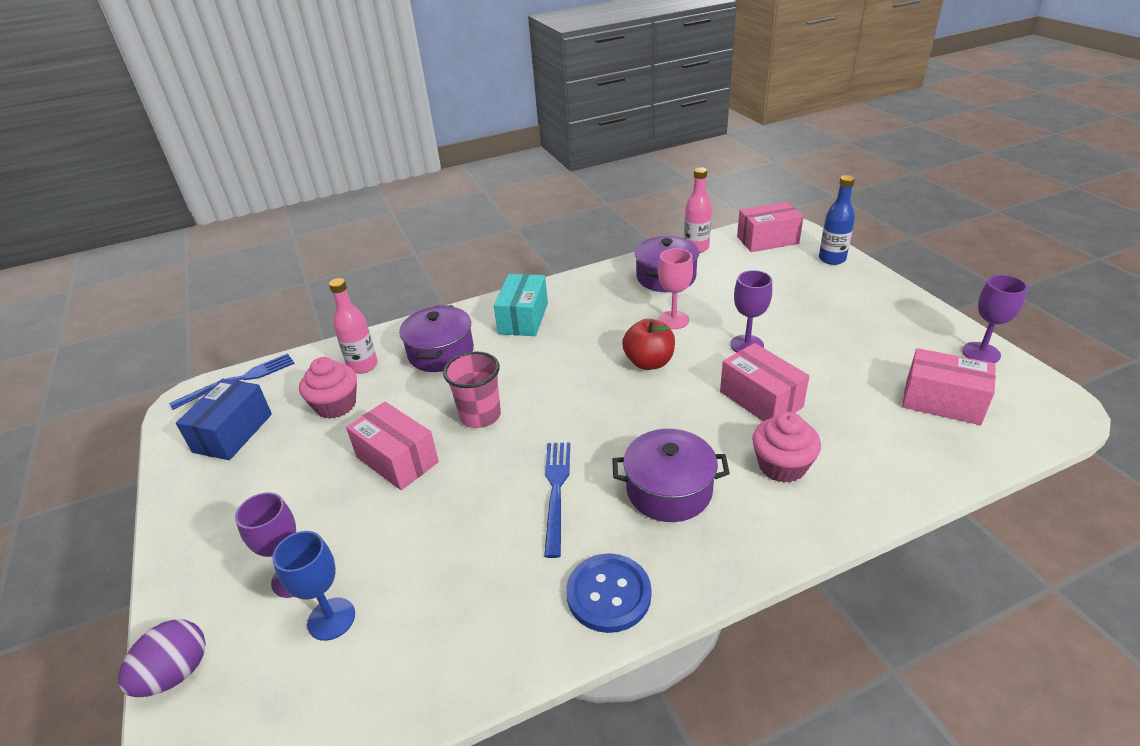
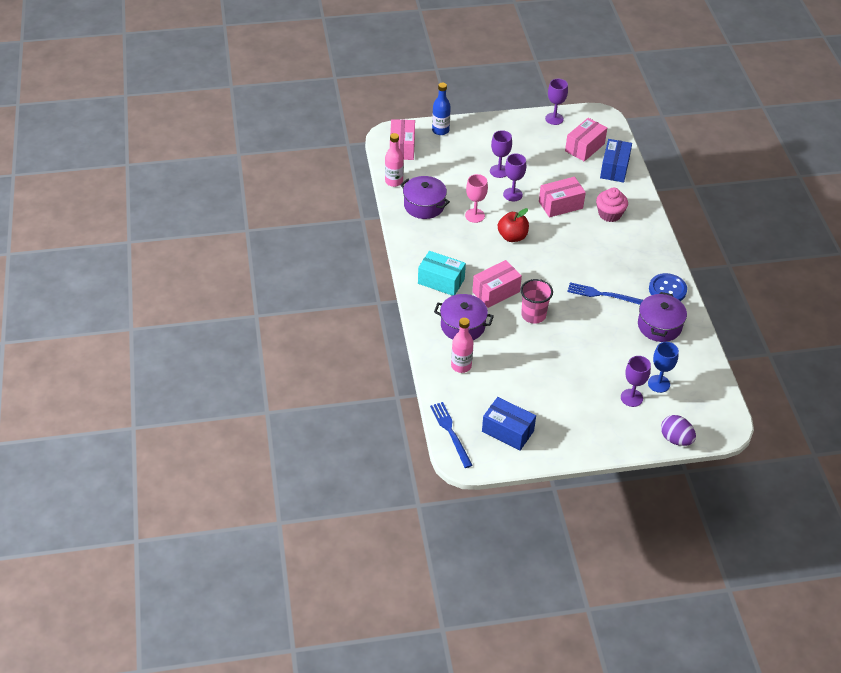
camera: 80 degrees left, 10 degrees up
pink cupcake [299,357,357,419] -> none
pink box [346,401,439,490] -> pink box moved to [472,260,522,308]
purple pot [612,429,730,522] -> purple pot moved to [638,292,687,342]
none -> purple goblet [490,130,512,178]
none -> blue box [600,139,632,183]

